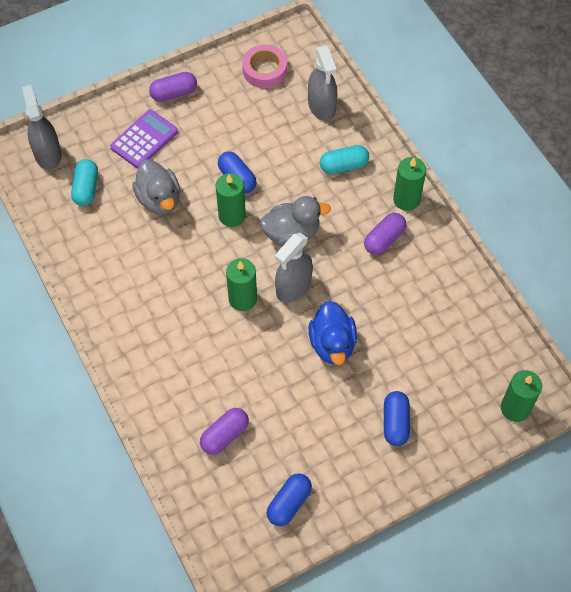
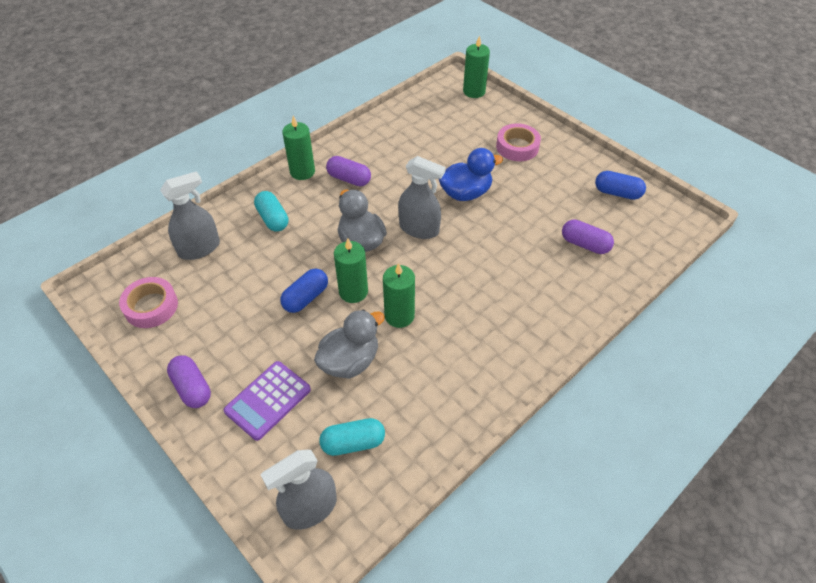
camera: 105 degrees left, 10 degrees down
purple calculator [110,110,178,168] -> purple calculator turned 75 degrees counterclockwise [224,361,311,441]
green candle [226,258,257,311] -> green candle moved to [383,263,415,328]
blue capsule [384,391,410,446] -> pink tape [496,123,541,161]

